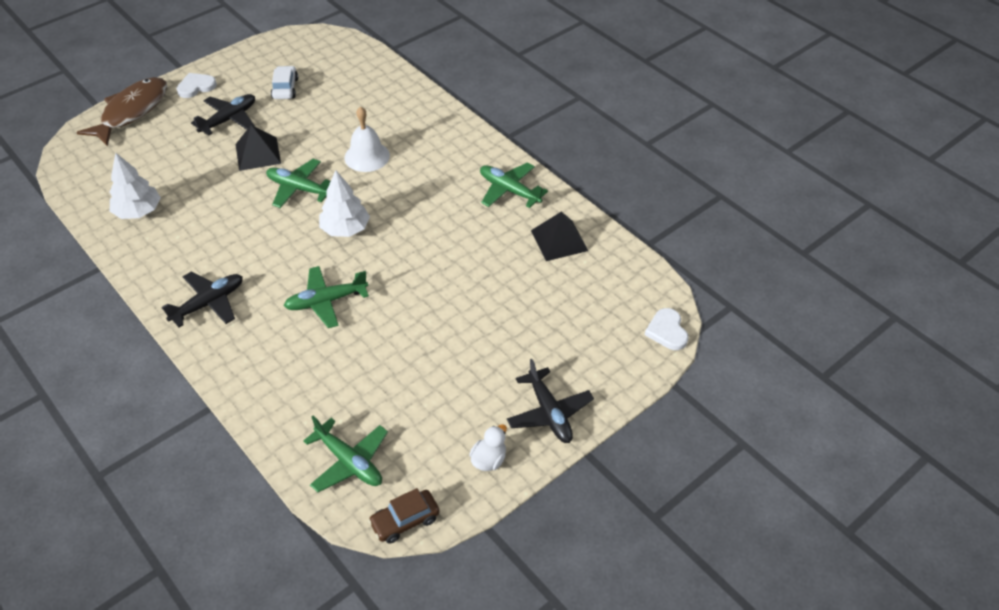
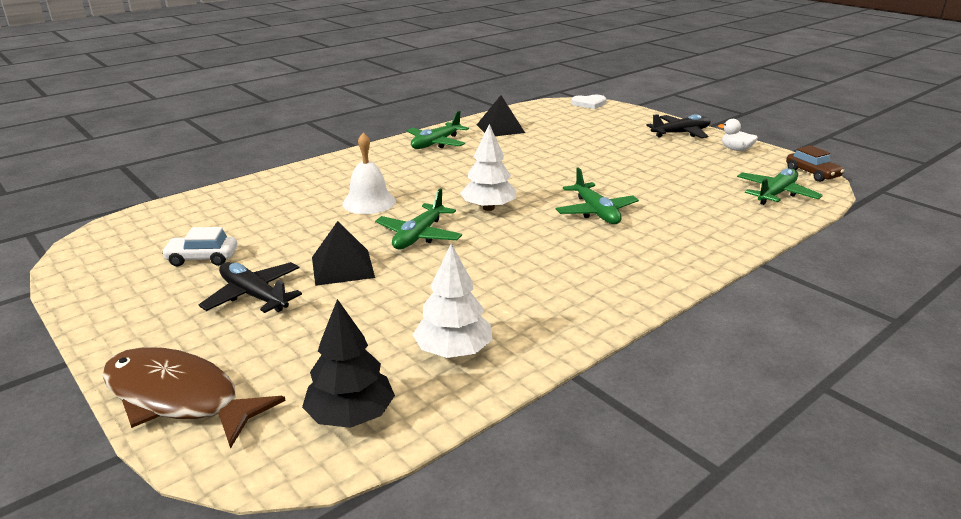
camera: 90 degrees left, 20 degrees down
black plane [162,272,243,328] -> none
white heart [176,73,217,98] -> none
none -> black tree [302,299,395,428]

